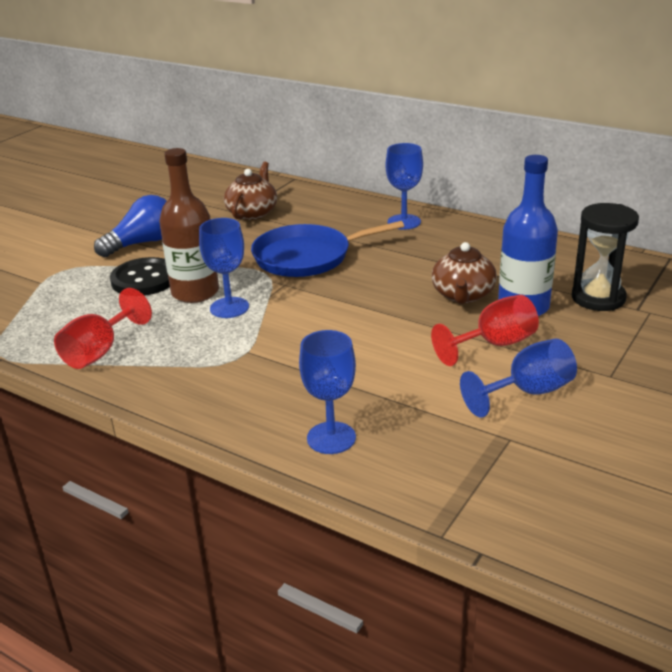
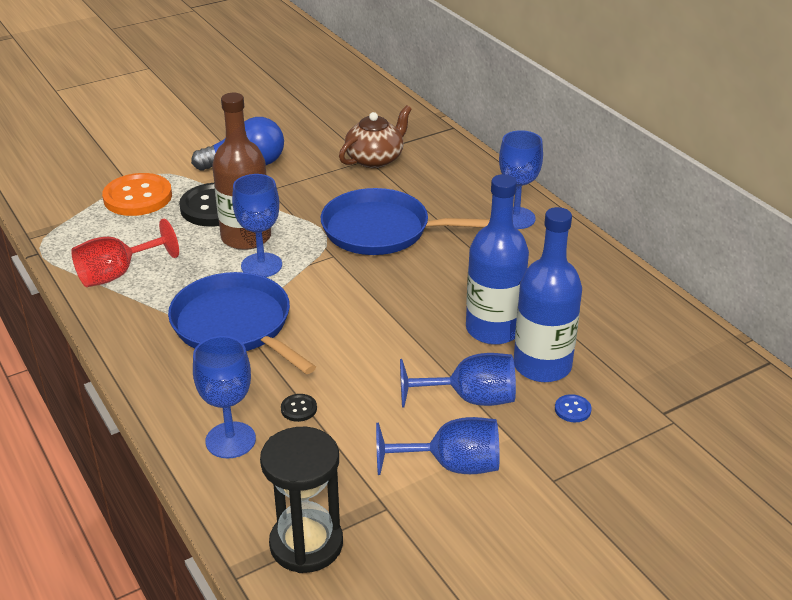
camera: 25 degrees right, 5 degrees up
red goblet [431,295,539,366] -> blue goblet [400,353,516,408]
brown teapot [432,242,497,304] -> blue bottle [466,174,529,345]
black hourglass [572,203,639,311] -> black hourglass moved to [260,427,343,573]
none -> orange button [102,173,172,216]
none -> blue pan [168,272,316,374]
none -> black button [281,394,317,422]
none -> blue button [555,394,591,422]

